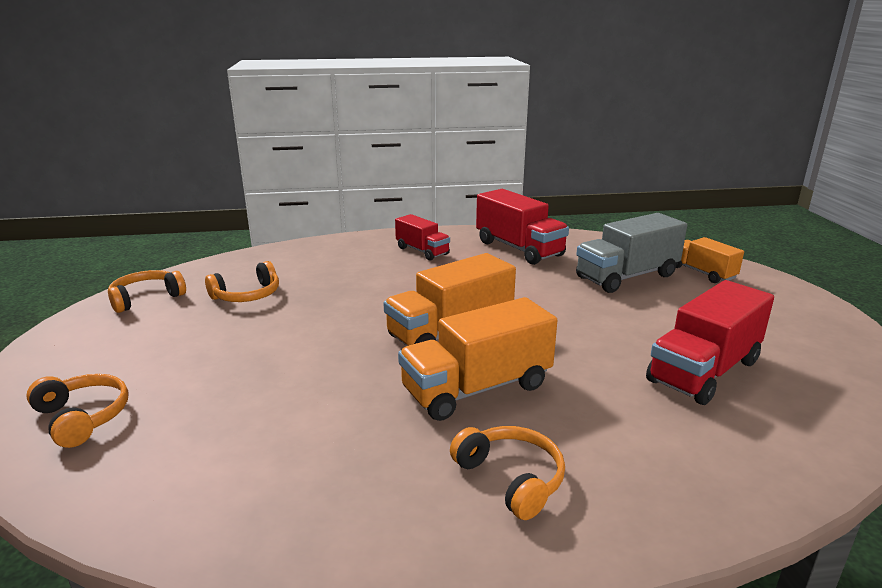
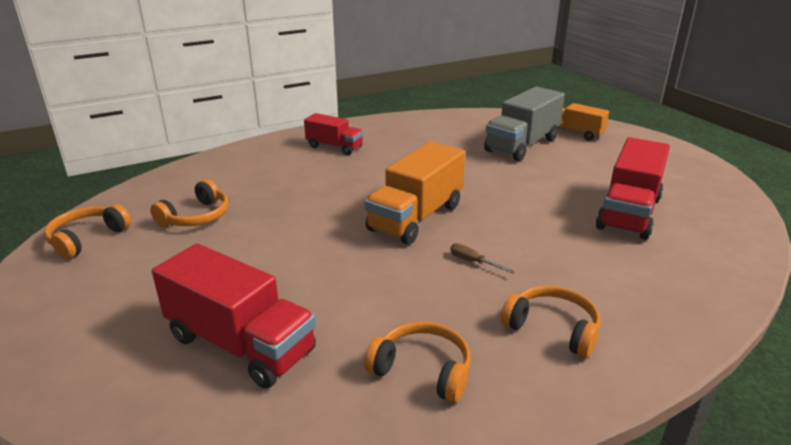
camera: 20 degrees left, 5 degrees up
orange headphones [26,374,128,448] -> orange headphones moved to [364,321,471,403]
orange truck [398,297,557,421] -> brown screwdriver [450,243,515,274]
red truck [476,189,569,265] -> red truck moved to [152,243,316,388]

